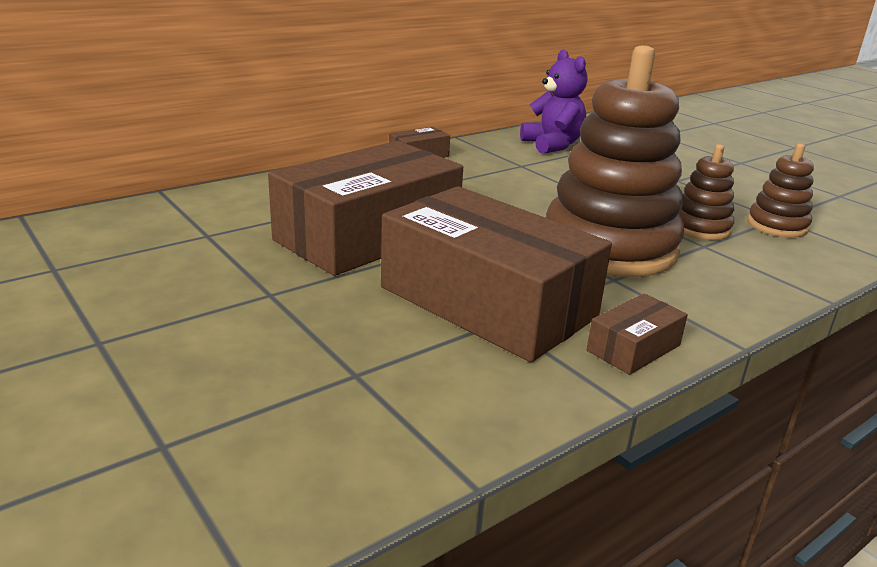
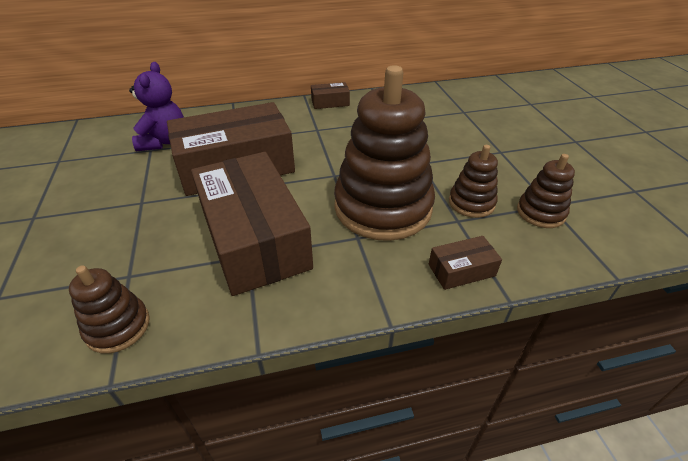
camera: 25 degrees right, 15 degrees up
purple teddy bear [520,50,588,154] -> purple teddy bear moved to [129,62,184,151]
brown box [587,293,688,375] -> brown box moved to [429,236,502,290]
none -> brown stacking toy [69,265,150,354]

